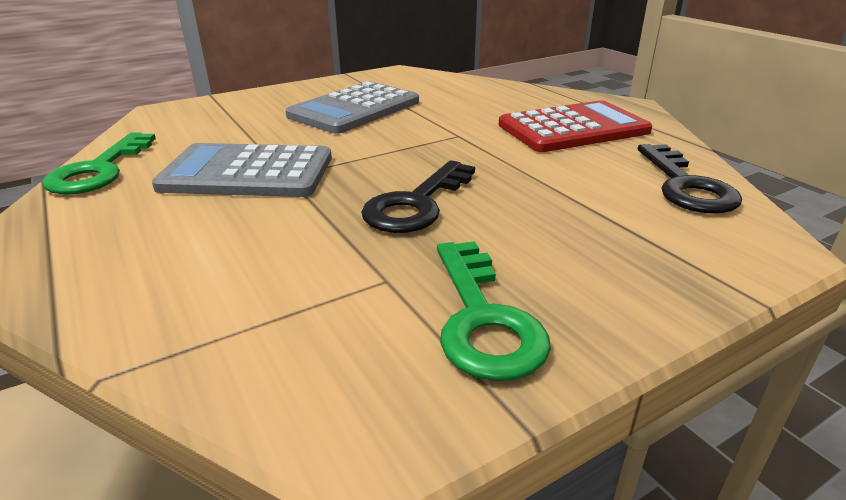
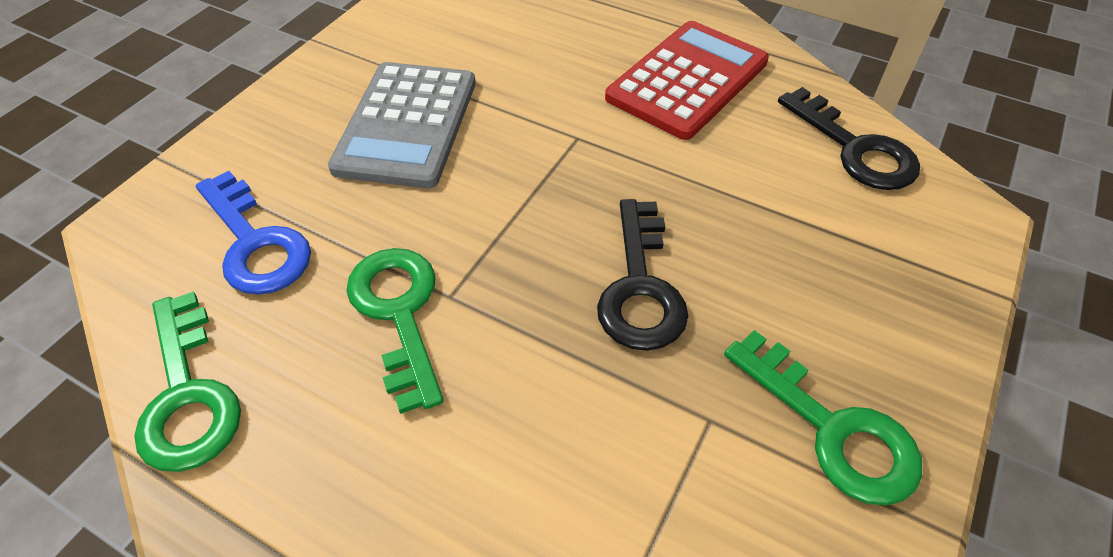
camera: 30 degrees left, 20 degrees up
grey calculator [152,143,332,197] -> green key [346,248,444,414]
none -> blue key [196,171,311,295]

